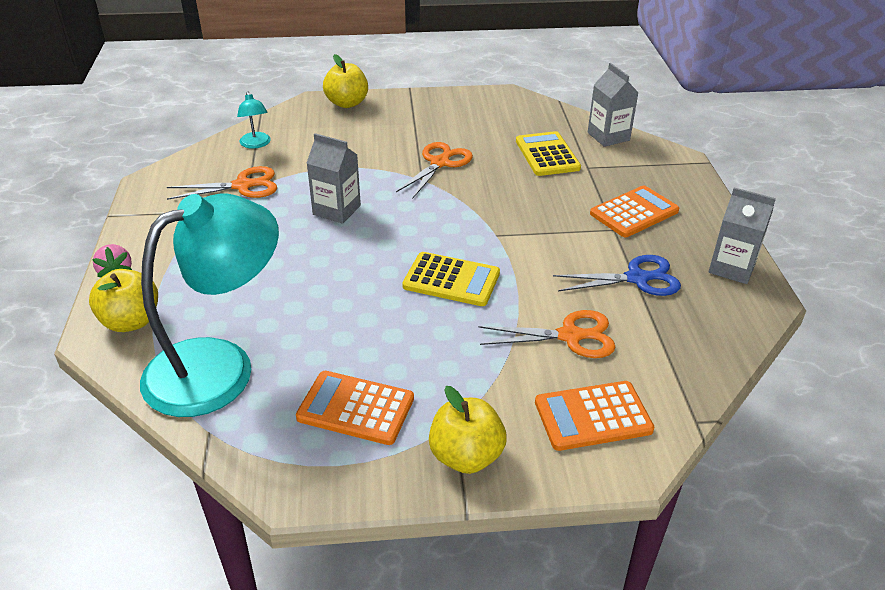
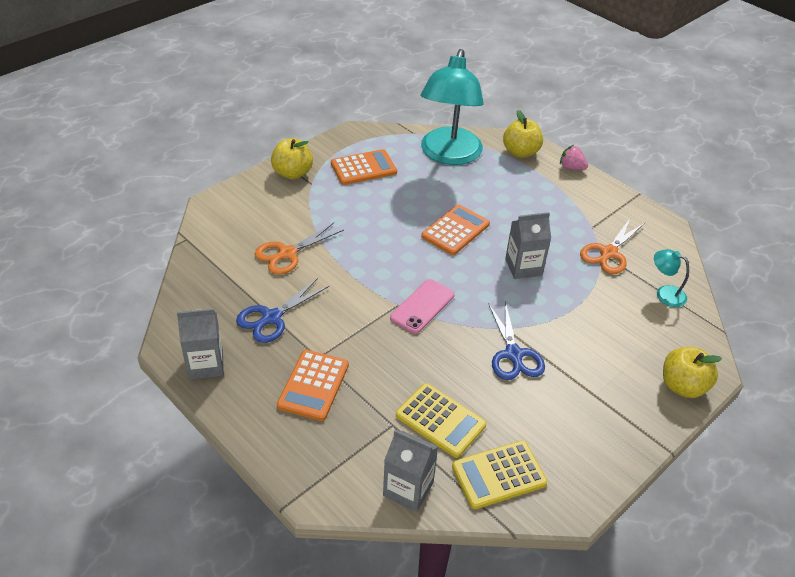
camera: 140 degrees right, 5 degrees up
orange scissors [396,142,473,198] -> blue scissors [488,301,545,380]
yellow calculator [402,252,500,306] -> yellow calculator moved to [452,440,548,509]
orange calculator [535,381,654,451] -> orange calculator moved to [421,204,490,255]
none -> pink phone [390,279,455,334]

